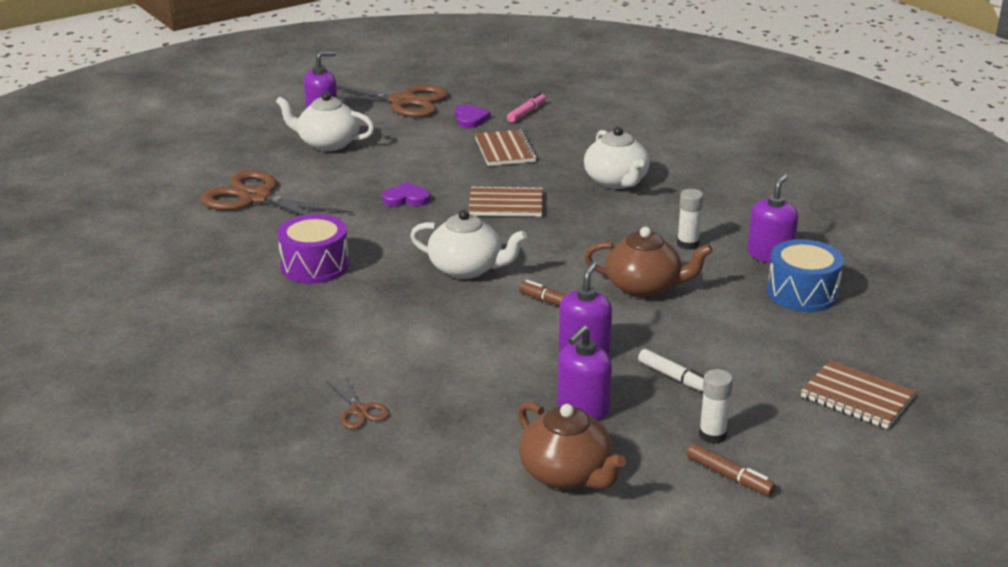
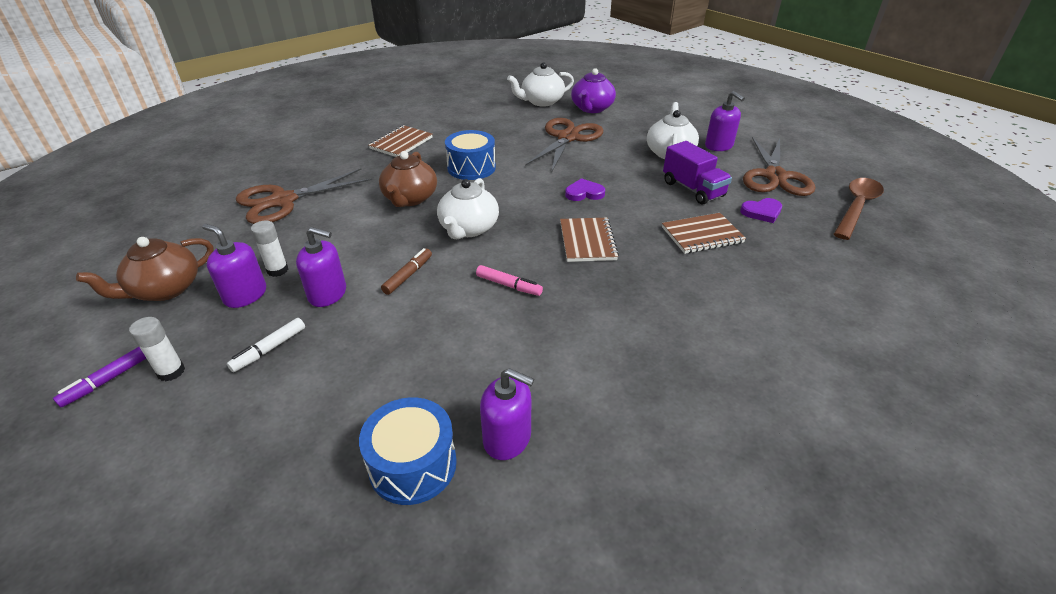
camera: 85 degrees right, 10 degrees up
purple drum [277,214,349,284] -> blue drum [445,130,496,180]
brown scissors [326,375,390,429] -> brown scissors [236,168,372,224], size x2.22
purple heart [382,182,431,207] -> purple heart turned 90 degrees counterclockwise [565,178,605,201]
pink marker [507,93,546,123] -> pink marker moved to [476,265,543,296]
white teapot [584,127,650,189] -> white teapot moved to [507,62,574,106]
brown teapot [584,227,713,298] -> brown teapot moved to [379,151,437,207]
white glue stick [677,189,703,250] -> white glue stick moved to [251,220,288,277]
brown marker [687,443,776,496] -> purple marker [53,347,147,407]
brown notebook [801,360,916,429] -> brown notebook moved to [369,125,432,157]
none -> purple teapot [571,68,616,113]
none -> purple truck [663,141,732,204]
none -> brown spoon [834,178,884,240]

